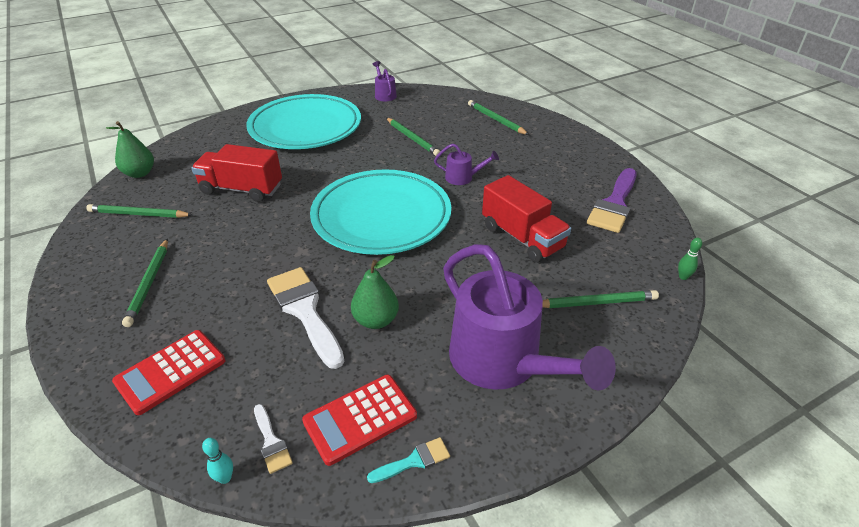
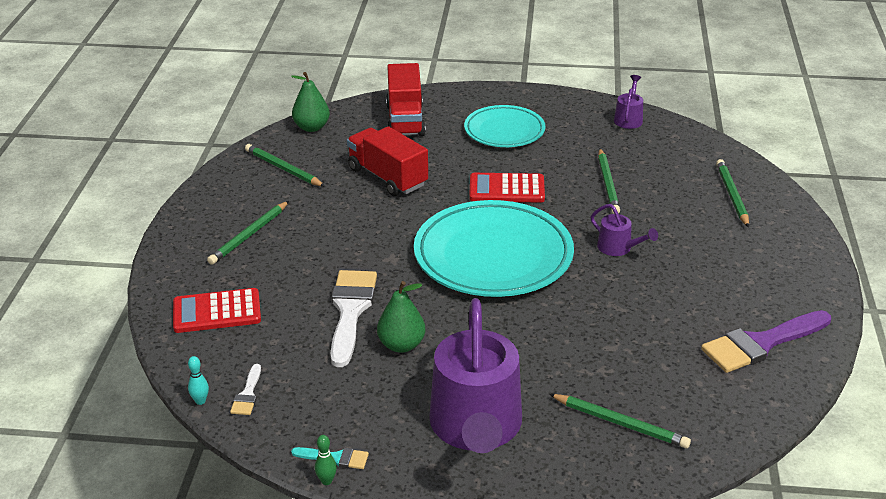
camera: 35 degrees right, 5 degrees down
turquoise plate [246,94,361,149] -> turquoise plate [464,105,545,147], size x0.59
red calculator [302,375,417,466] -> red calculator moved to [469,173,545,203]
red truck [482,175,571,263] -> red truck moved to [386,63,426,136]
green bowling pin [678,238,702,280] -> green bowling pin moved to [315,435,337,485]

